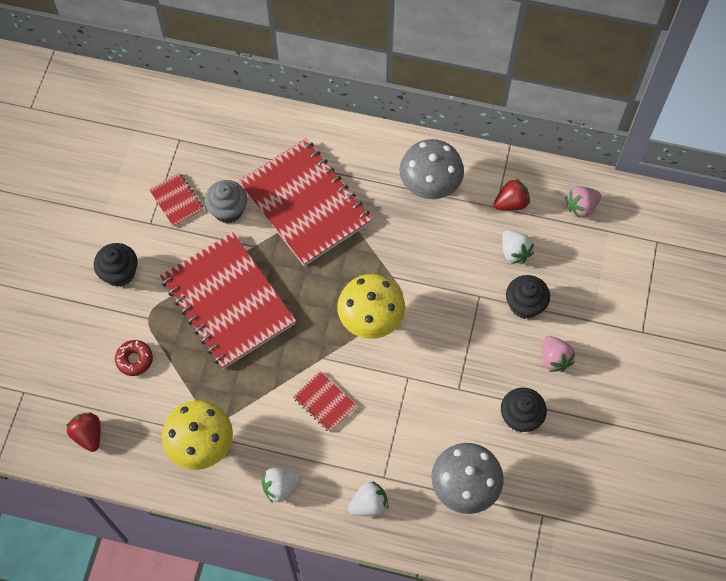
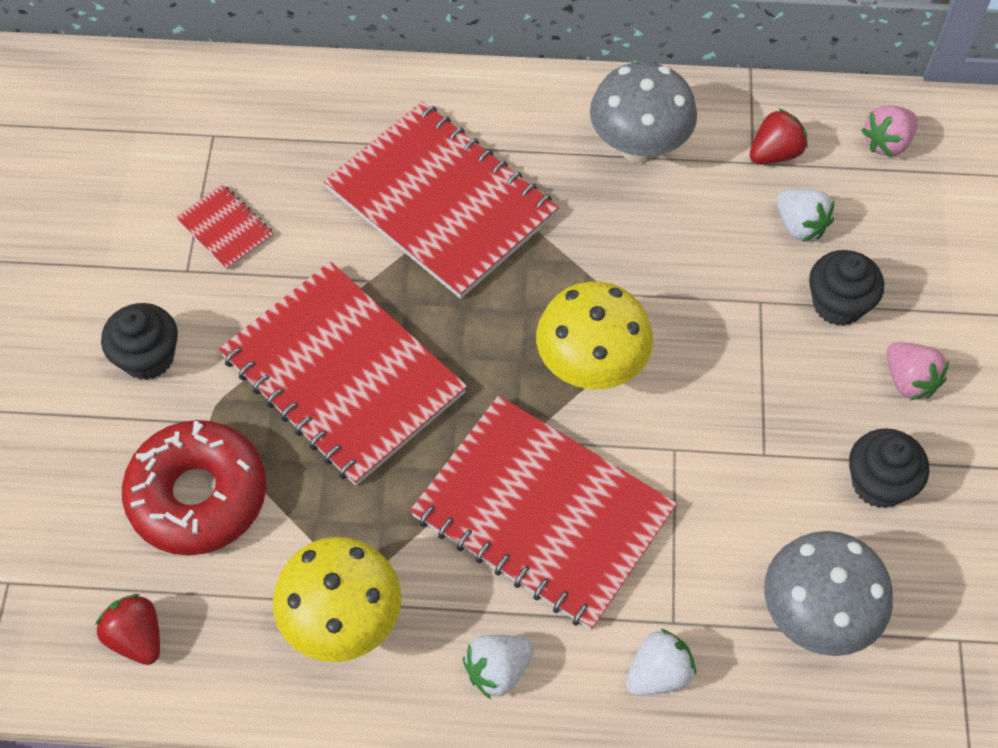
camera: 10 degrees left, 5 degrees down
red donut [115,340,153,376] -> red donut [122,420,266,555], size x2.14
grey cupcake [205,180,247,223] -> none
red notebook [293,371,357,432] -> red notebook [410,395,677,630], size x2.34

